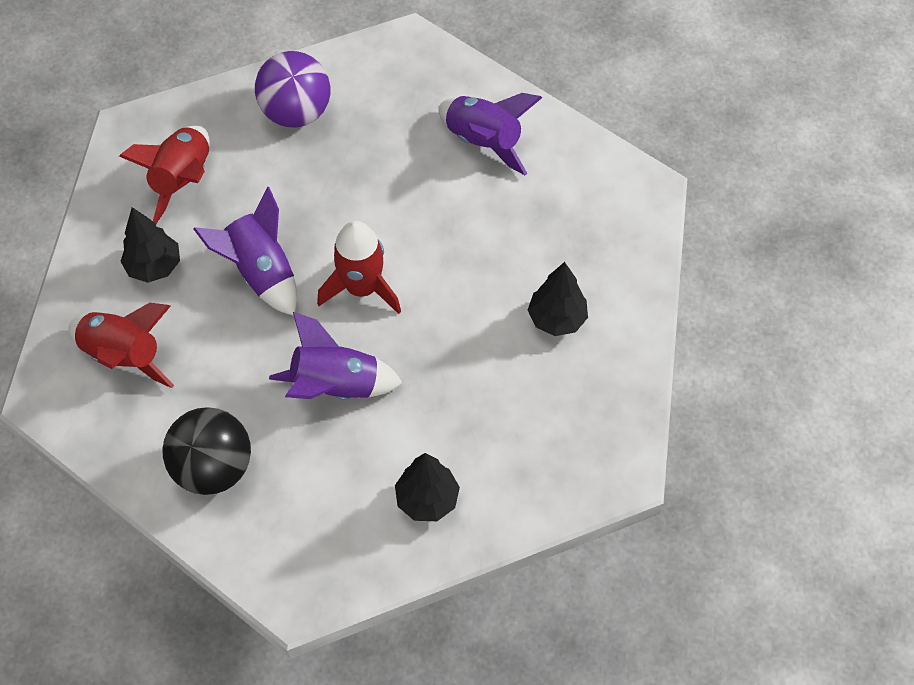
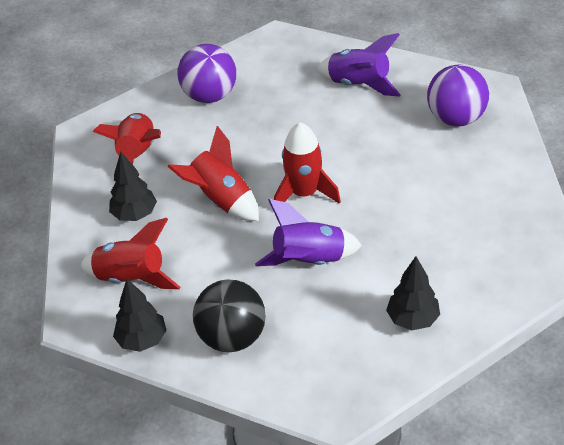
camera: 10 degrees left, 15 degrees down
purple rocket [194,187,297,316] -> red rocket [167,126,259,221]
black tree [528,262,588,336] -> black tree moved to [113,279,167,352]
none -> purple ball [427,65,489,126]

